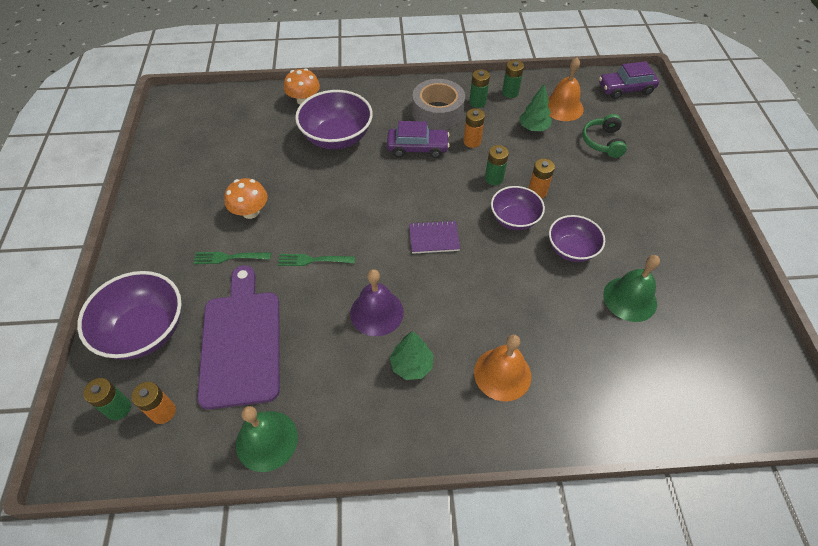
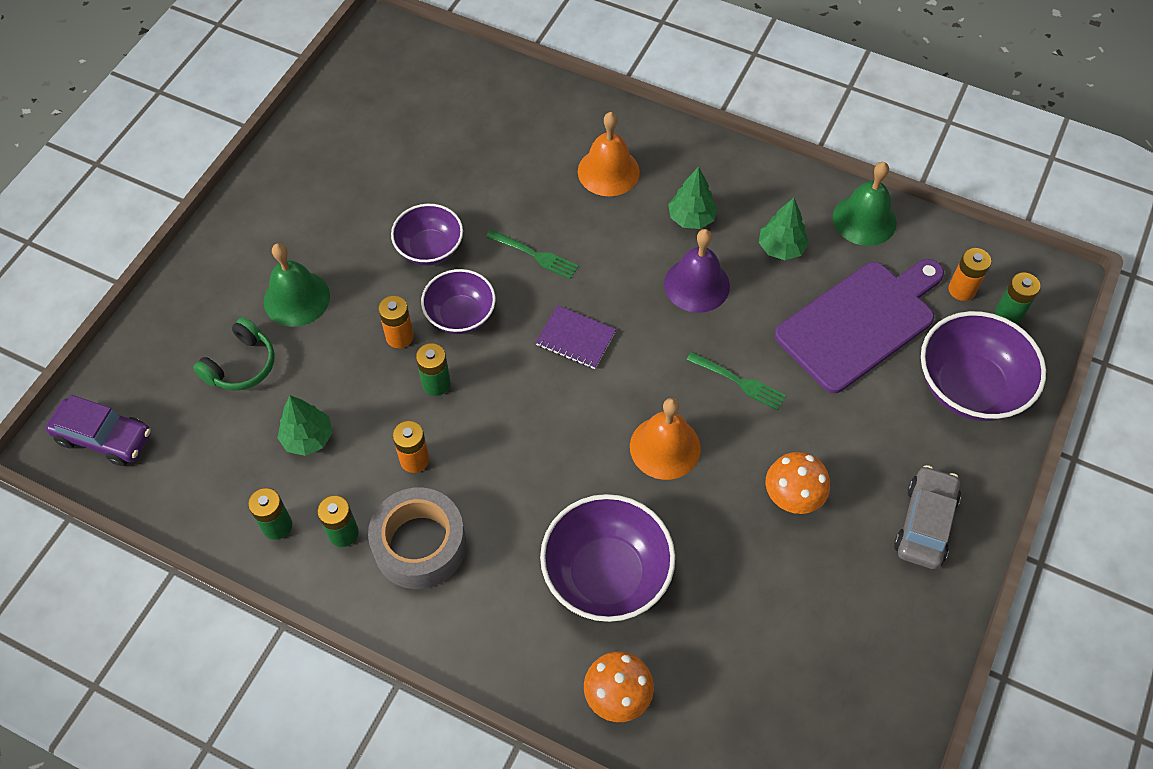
camera: 150 degrees left, 5 degrees up
green fork [193,252,271,264] -> green fork moved to [486,230,579,279]
purple cutting board [197,265,280,410] -> purple cutting board turned 150 degrees counterclockwise [775,259,944,393]
purple car [387,121,450,158] -> none
orange bell [548,57,584,121] -> orange bell moved to [630,398,701,480]
green bell [603,255,660,322] -> green bell moved to [263,243,330,327]
none -> green tree [759,198,809,260]
none -> grey car [894,465,961,569]

